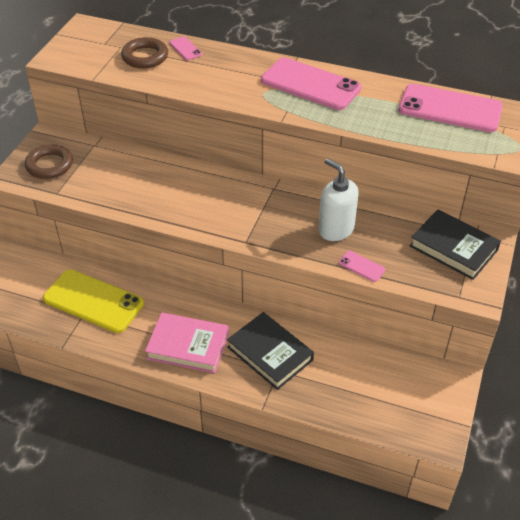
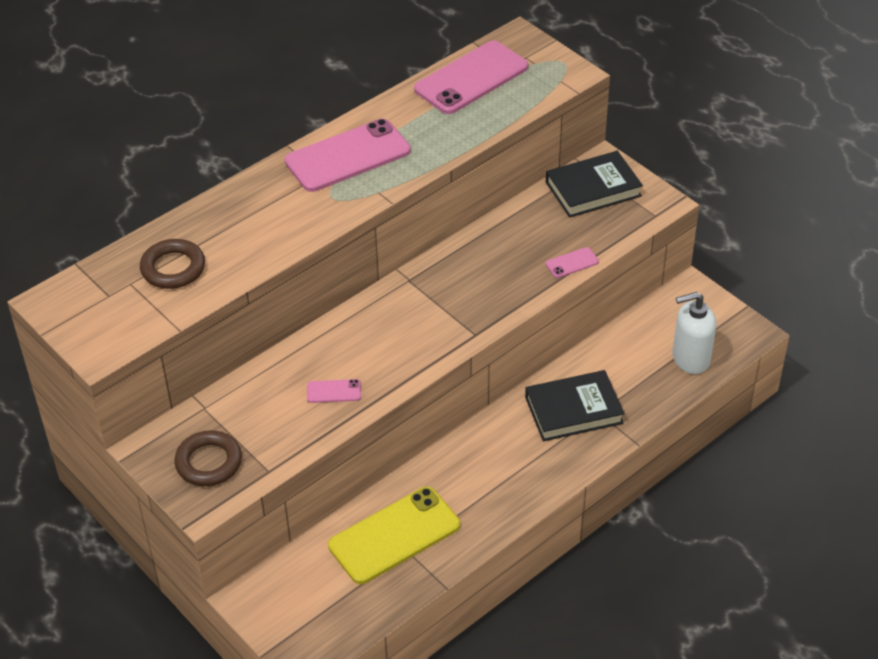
camera: 60 degrees left, 0 degrees up
pink book [145,313,229,373] -> none
pink phone [169,36,202,60] -> pink phone moved to [307,379,361,403]
white soap dispenser [318,158,359,241] -> white soap dispenser moved to [673,292,716,374]

